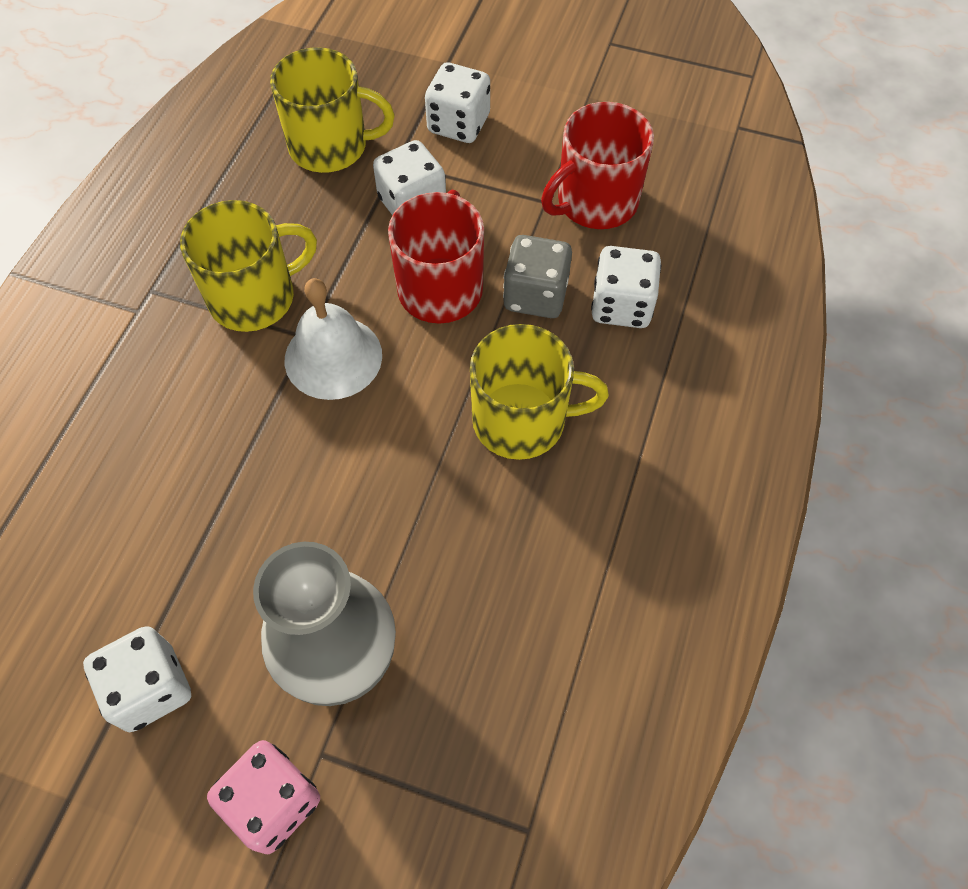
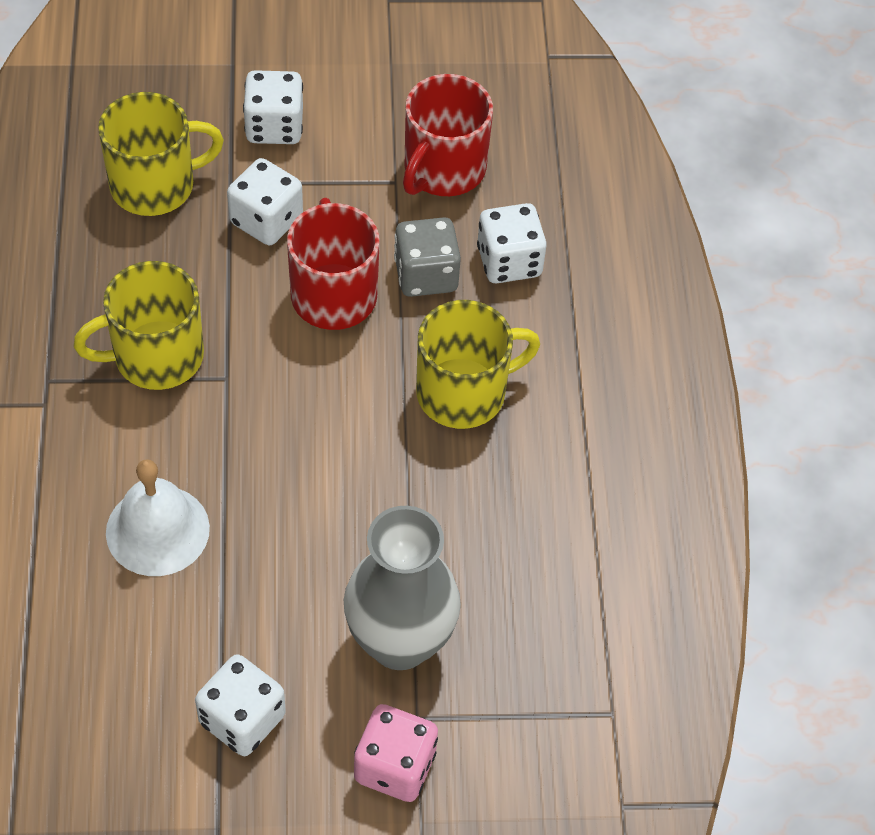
camera: 25 degrees left, 5 degrees down
yellow mug [180,200,317,332] -> yellow mug turned 150 degrees counterclockwise [73,261,204,390]
white bell [285,278,382,400] -> white bell moved to [106,459,210,576]

